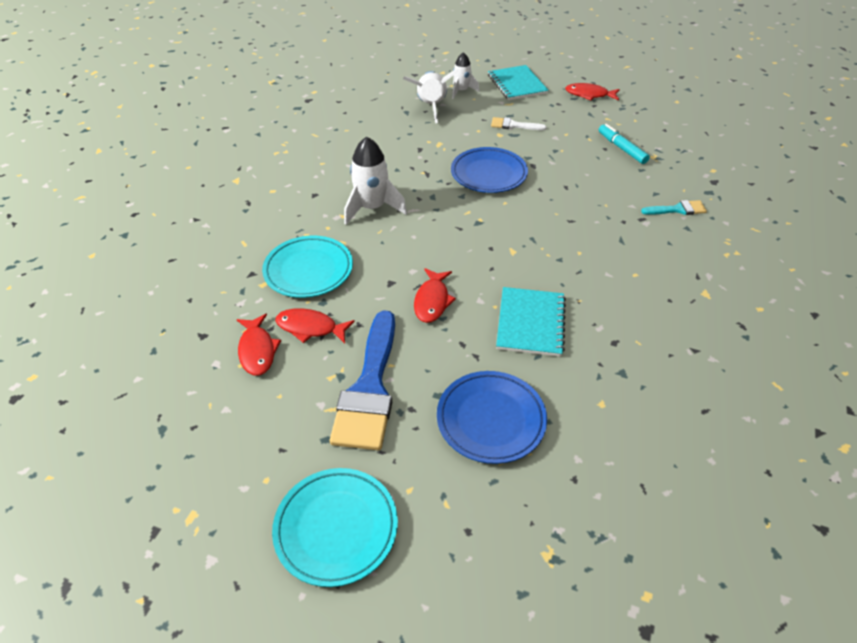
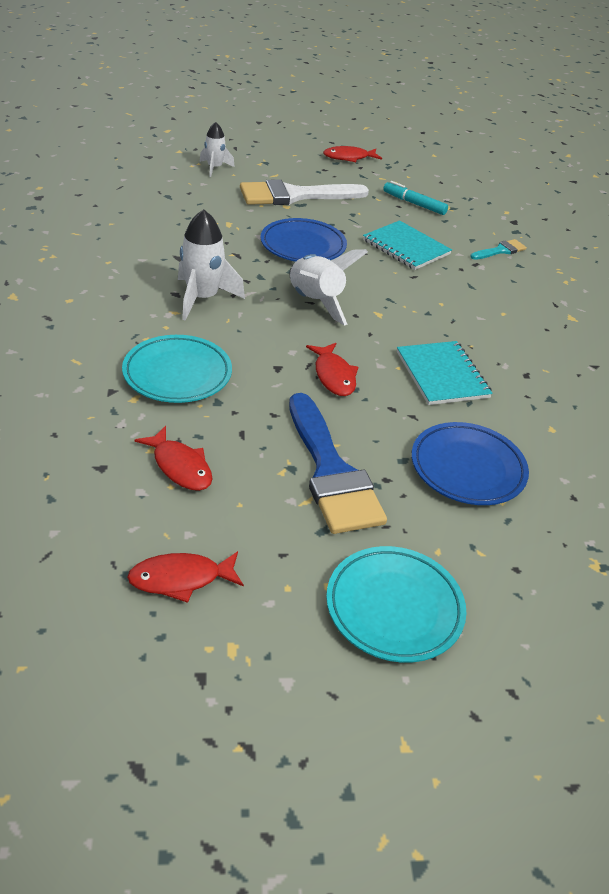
camera: 30 degrees left, 5 degrees down
red fish [275,308,355,343] -> red fish moved to [127,551,244,603]
white rocket [403,69,459,123] -> white rocket moved to [290,249,368,326]
turquoise notebook [488,65,549,100] -> turquoise notebook moved to [363,220,452,270]
white brush [491,117,546,130] -> white brush [240,179,369,205], size x2.12

